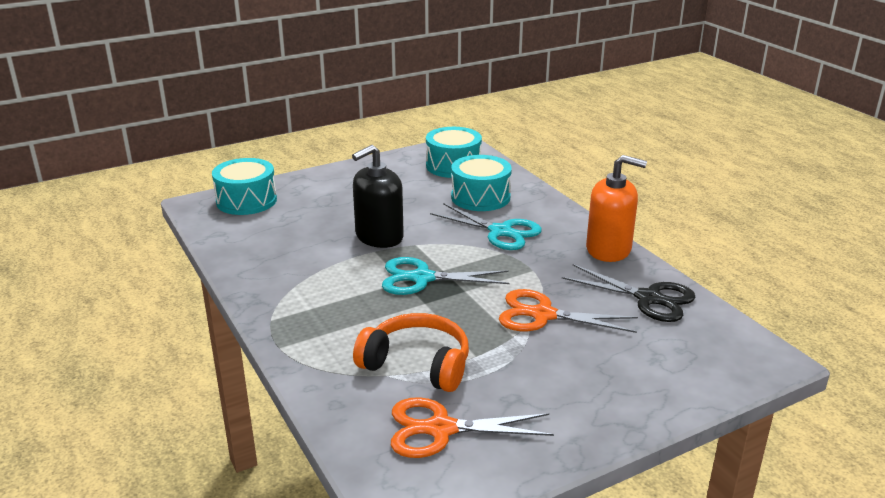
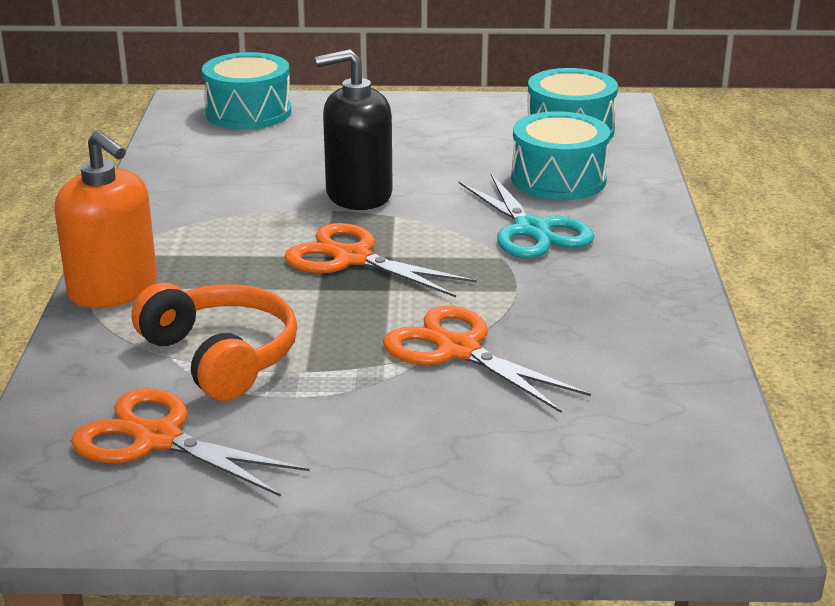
camera: 30 degrees right, 0 degrees up
turquoise scissors [382,257,509,295] -> orange scissors [284,223,477,297]
black scissors [562,264,696,322] -> none
orange soap dispenser [586,155,647,262] -> orange soap dispenser moved to [54,130,157,308]

